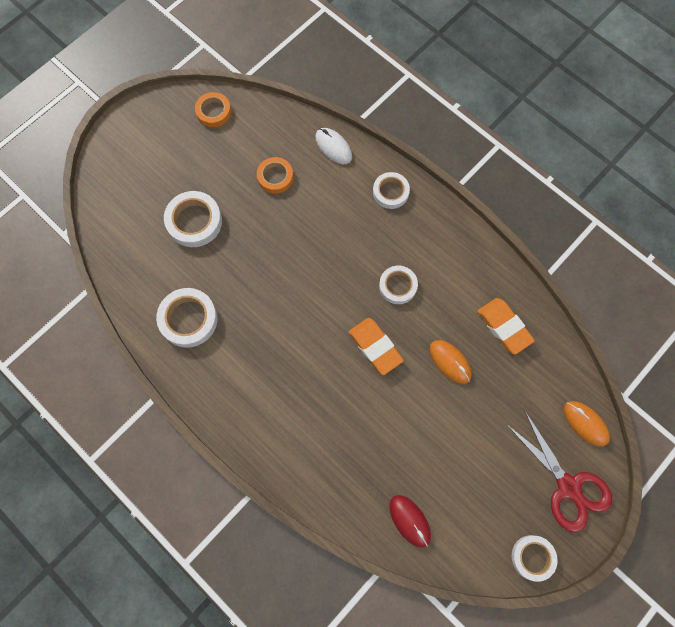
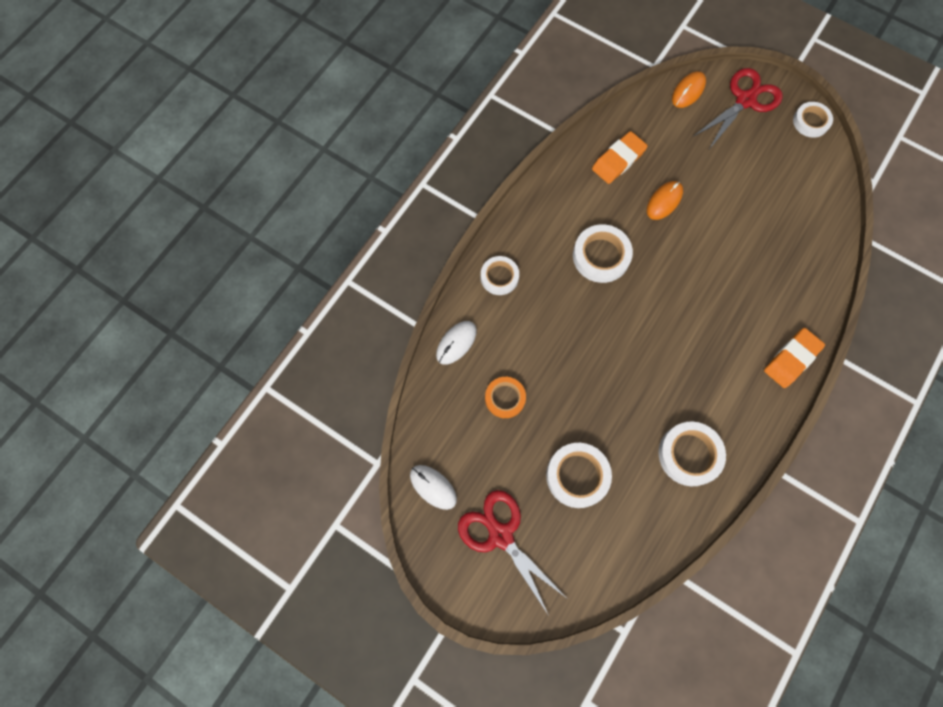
camera: 100 degrees left, 0 degrees up
orange tape [195,92,231,127] -> white mouse [410,465,457,510]
orange eraser [349,318,404,375] -> orange eraser moved to [764,328,825,388]
white tape [379,266,418,304] -> white tape [573,224,633,283], size x1.50
red mouse [390,495,431,548] -> none
none -> red scissors [458,490,565,616]

